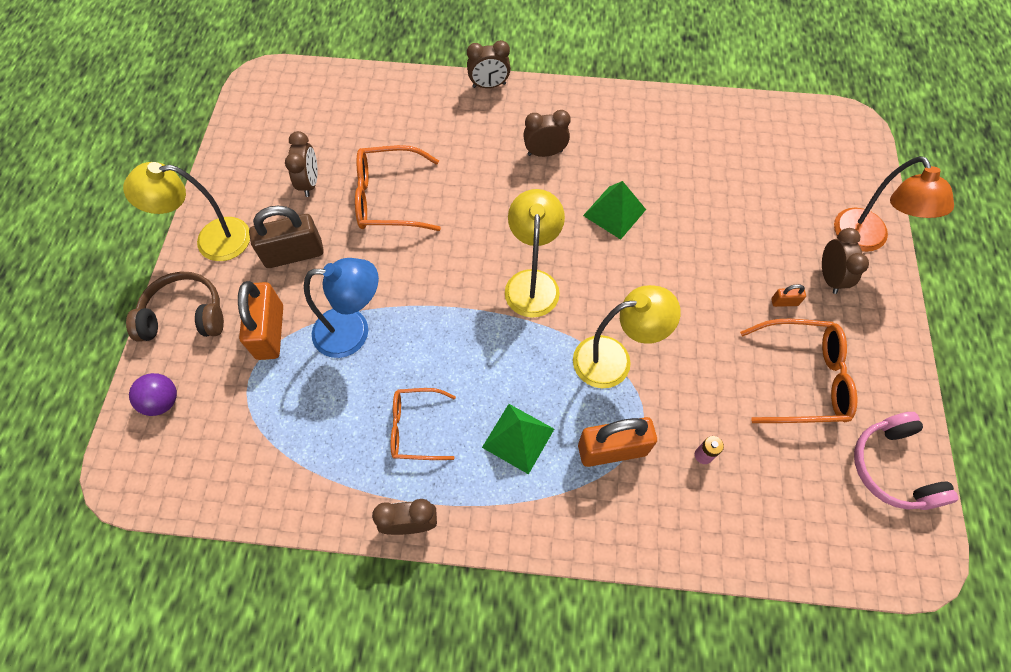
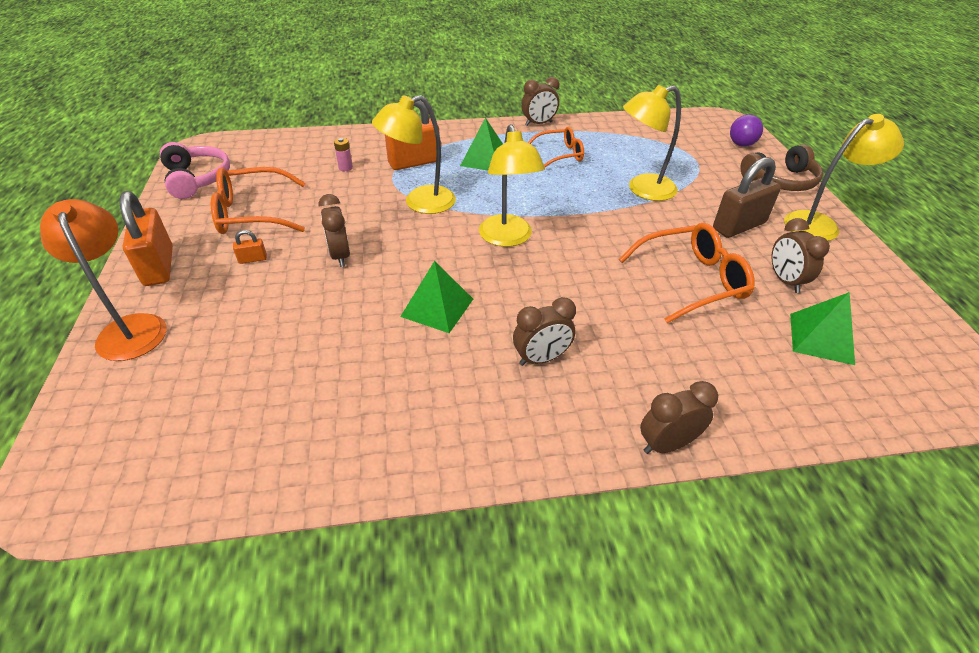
camera: 165 degrees right, 20 degrees down
orange padlock [238,281,283,360] -> orange padlock moved to [119,191,173,286]
blue lamp [304,258,379,358] -> yellow lamp [623,85,681,201]
brown clock [822,228,869,294] -> brown clock moved to [318,194,350,267]
none -> green pyramid [790,292,855,365]

